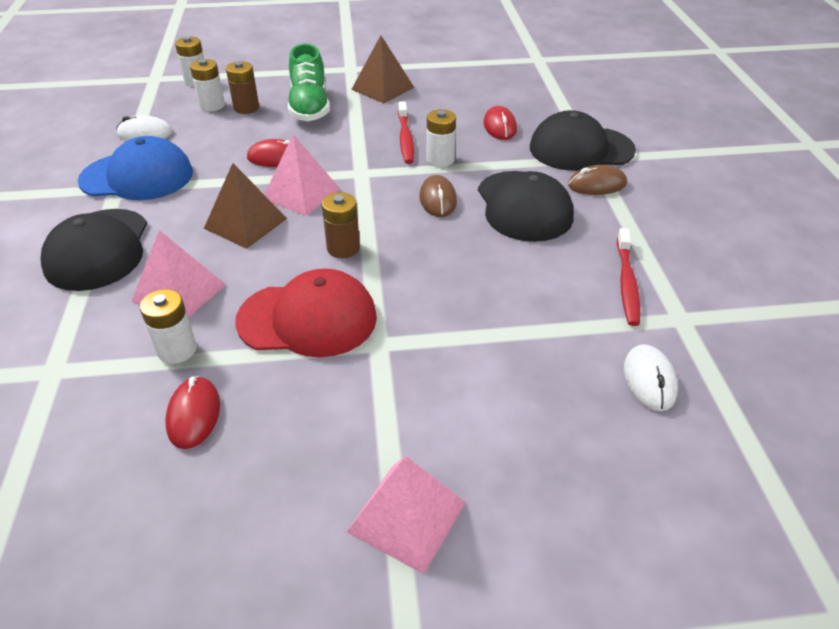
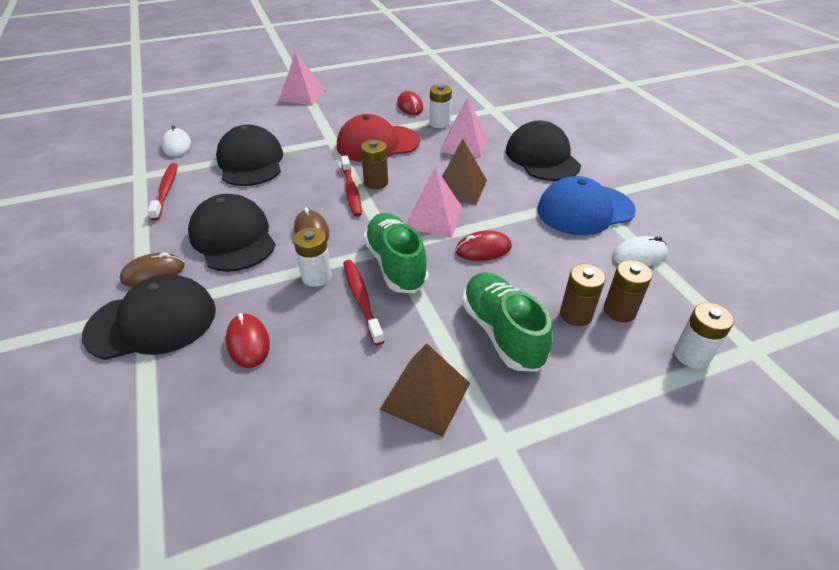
camera: 165 degrees right, 0 degrees up
white battery [190,59,225,111] -> brown battery [604,260,652,322]
none -> black cap [216,125,283,186]
none -> red toothbrush [341,156,362,217]
none -> green shoe [363,213,429,293]

